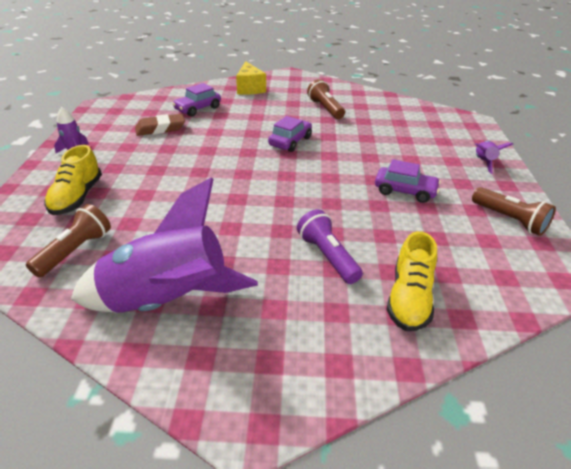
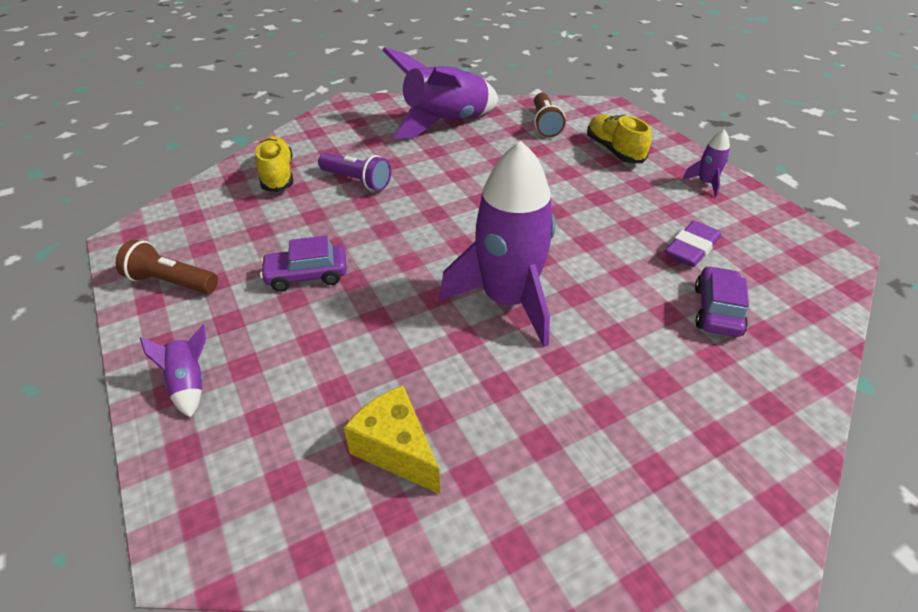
camera: 150 degrees right, 5 degrees up
brown eraser [135,114,185,136] -> purple eraser [665,221,721,267]
yellow cheese [236,61,266,95] -> yellow cheese moved to [344,386,440,494]
purple car [268,116,312,152] -> purple rocket [439,141,555,347]
brown flashlight [307,79,345,119] -> none

